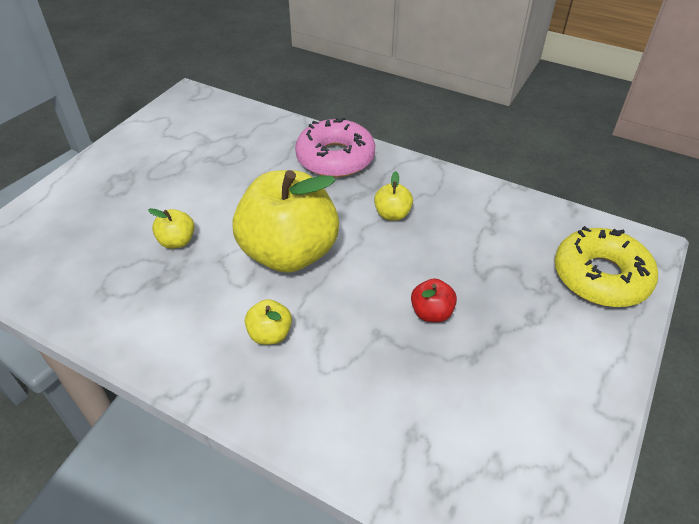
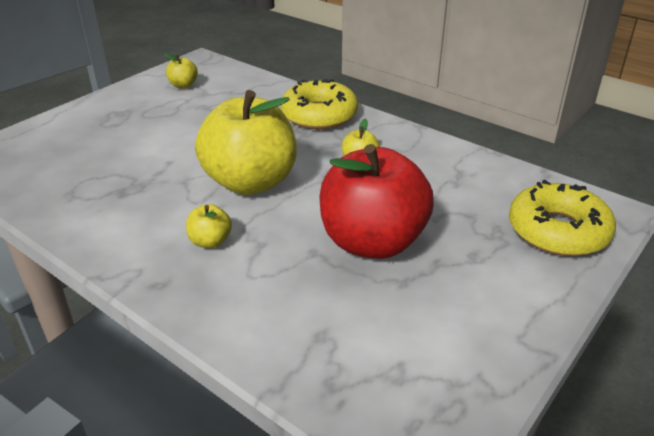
camera: 10 degrees right, 10 degrees down
yellow apple [148,208,194,249] -> yellow apple moved to [164,53,198,88]
pink donut [295,117,375,177] -> yellow donut [281,79,358,129]
red apple [411,279,457,323] -> red apple [319,144,434,259], size x2.45

